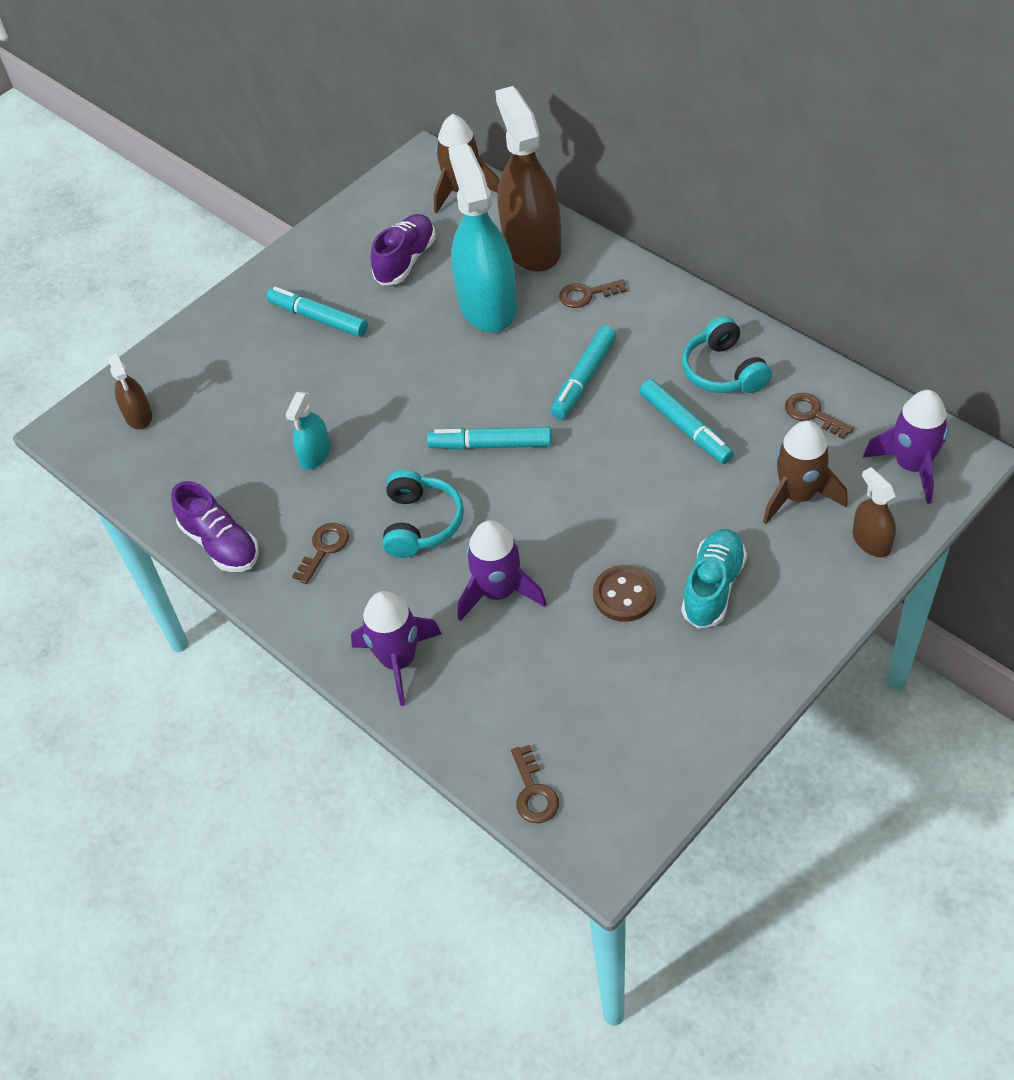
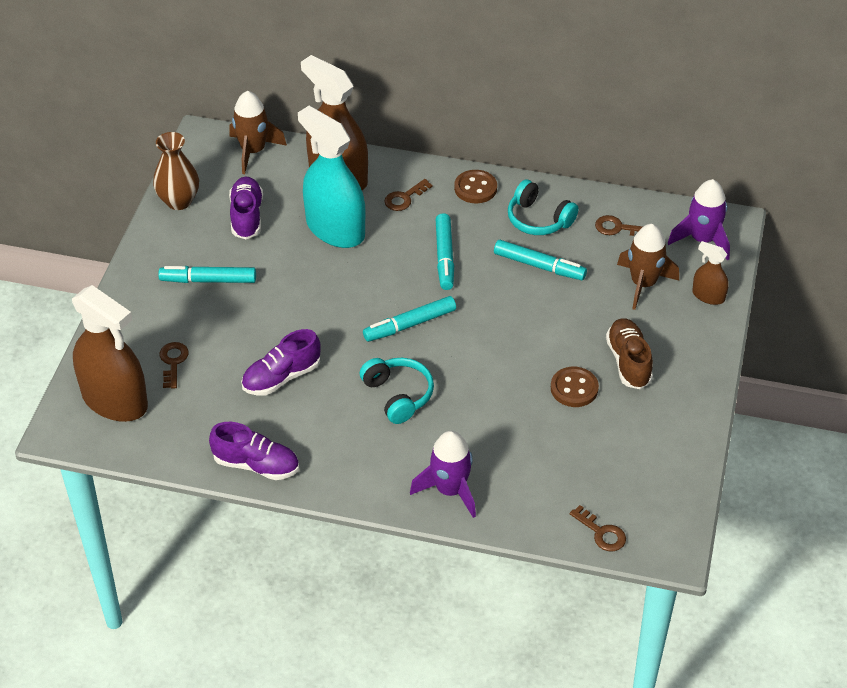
camera: 35 degrees left, 5 degrees down
brown spray bottle [108,353,152,429] -> brown spray bottle [72,285,148,422], size x2.13
turquoise spray bottle [285,392,330,470] -> purple shoe [241,329,321,396]
brown key [292,523,349,584] -> brown key moved to [159,342,189,389]
purple rocket [458,520,546,621] -> none
turquoise shoe [681,529,747,628] -> brown shoe [606,318,653,389]
none -> brown vase [153,132,199,210]
none -> brown button [454,170,497,203]

